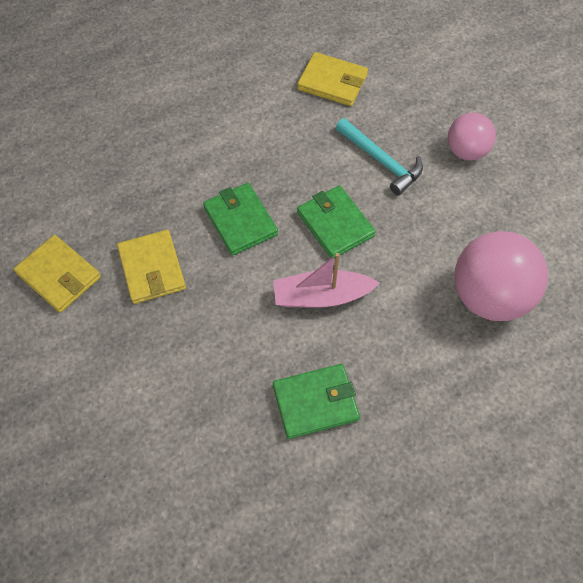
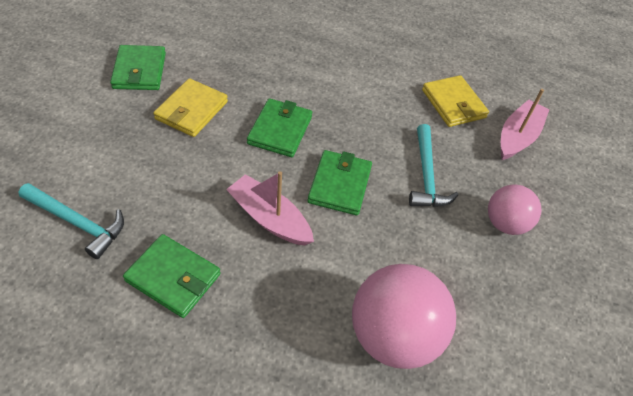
camera: 40 degrees right, 10 degrees down
yellow wallet [14,235,101,313] -> green wallet [110,45,166,90]
none -> turquoise hammer [19,183,124,259]
none -> pink boat [501,89,549,160]

